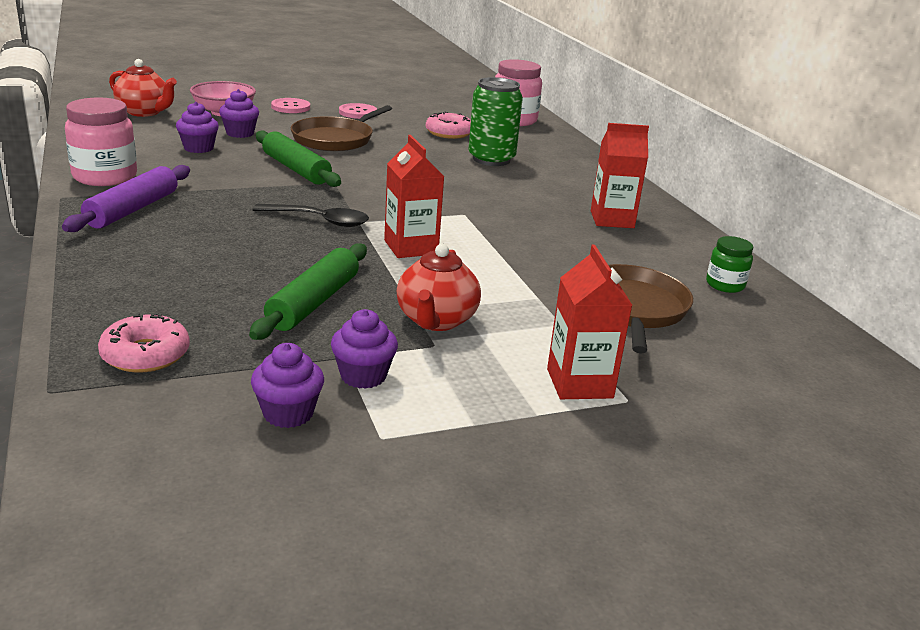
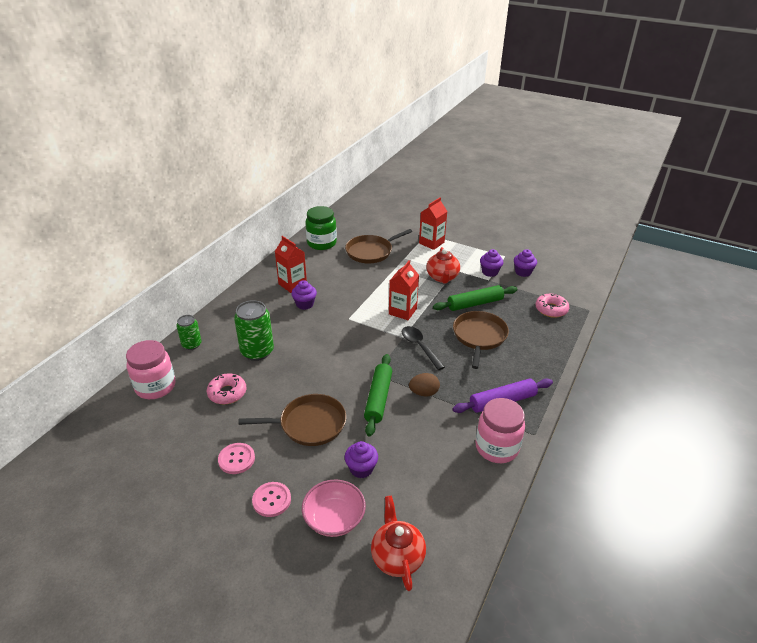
camera: 130 degrees left, 10 degrees up
purple cupcake [176,102,219,153] -> purple cupcake moved to [291,280,317,310]
red teapot [397,244,481,331] -> red teapot turned 120 degrees clockwise [426,247,460,283]
green jar [706,236,753,293] -> green jar [305,206,337,250], size x1.79
none -> green can [176,315,202,350]
none -> brown egg [409,373,440,396]
none -> brown pan [453,311,509,369]

